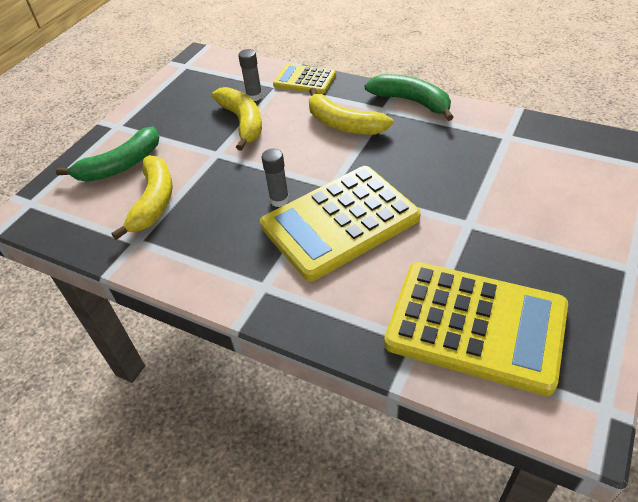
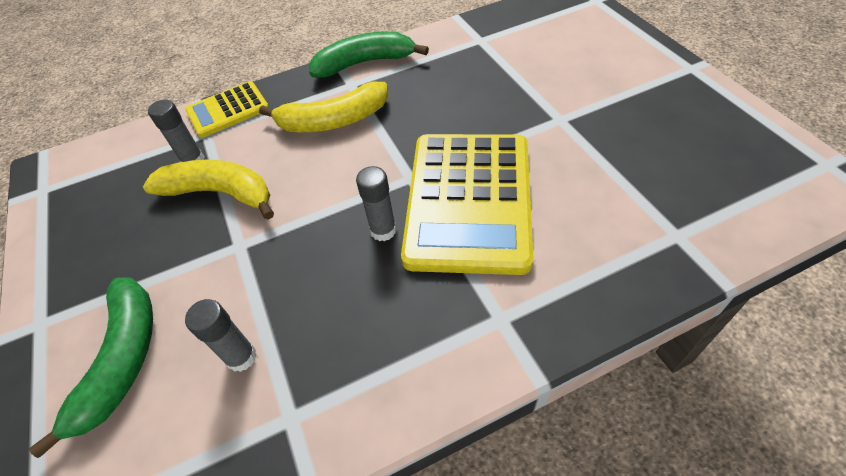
camera: 50 degrees left, 5 degrees up
yellow banana [111,155,173,240] -> grey glue stick [185,299,257,372]
yellow calculator [384,262,568,396] -> none

